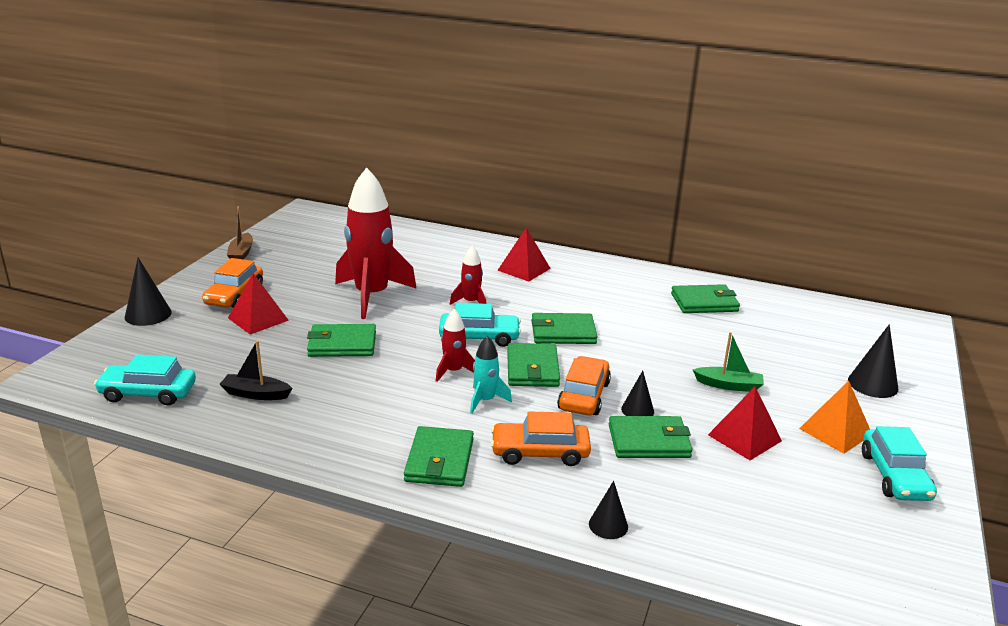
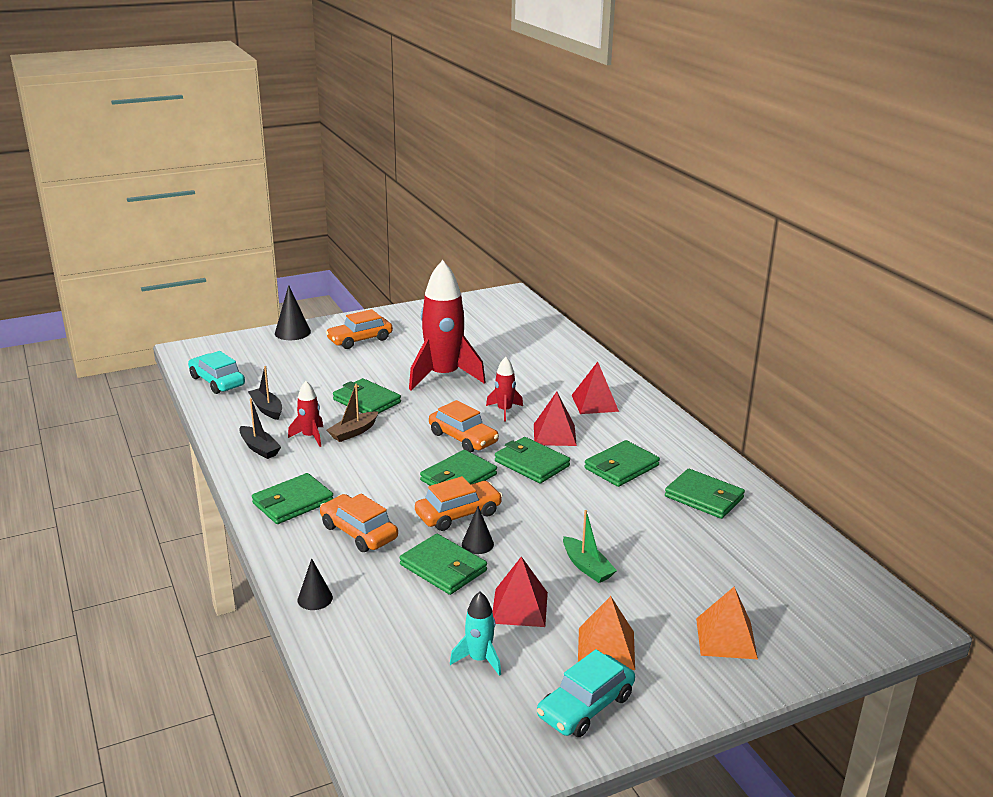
camera: 45 degrees right, 0 degrees up
brown boat [227,207,253,260] -> brown boat moved to [327,383,379,442]
red pyramid [228,273,289,334] -> red pyramid moved to [534,392,577,446]
red rocket [436,309,475,382] -> red rocket moved to [288,381,323,447]
turquoise car [439,303,521,347] -> orange car [429,400,499,452]
turquoise rocket [470,336,512,414] -> turquoise rocket moved to [450,592,501,676]
black cone [848,324,898,398] -> orange pyramid [696,587,758,659]
none -> black boat [239,398,281,459]
none -> green wallet [584,440,660,487]

